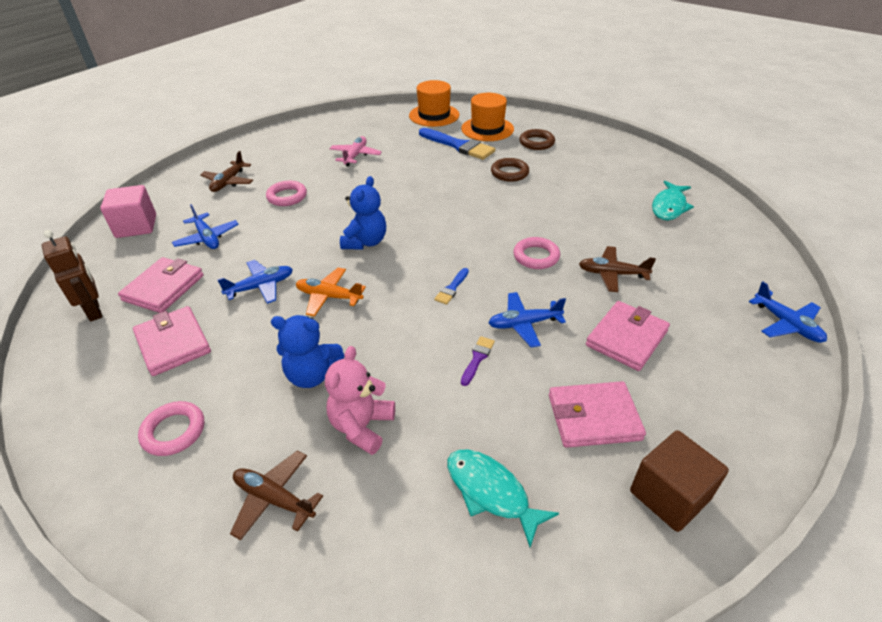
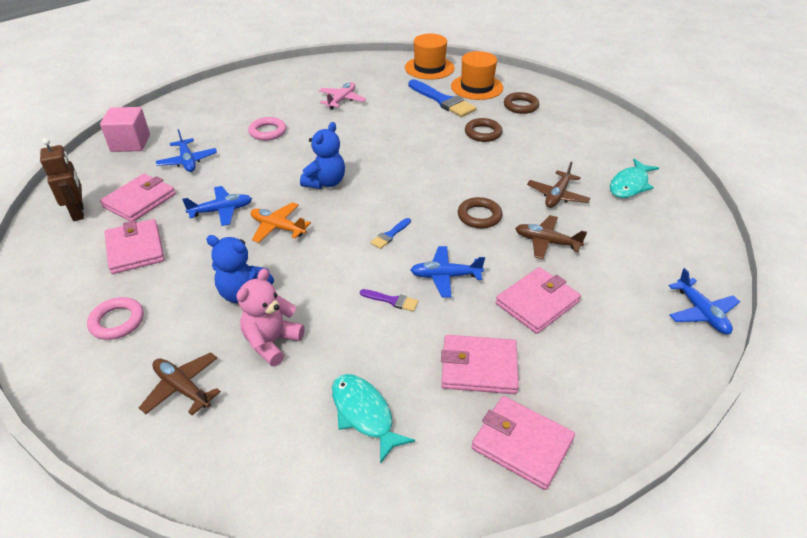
camera: 10 degrees right, 0 degrees up
brown plane [200,151,253,192] -> brown plane moved to [527,162,590,208]
purple brush [461,336,495,386] -> purple brush turned 75 degrees clockwise [360,289,418,312]
pink ring [513,237,560,269] -> brown ring [458,197,502,229]
brown cube [630,430,729,532] -> pink wallet [472,396,575,490]

